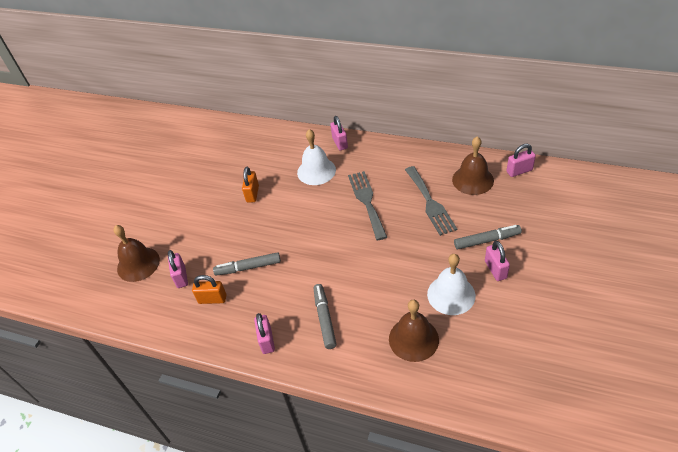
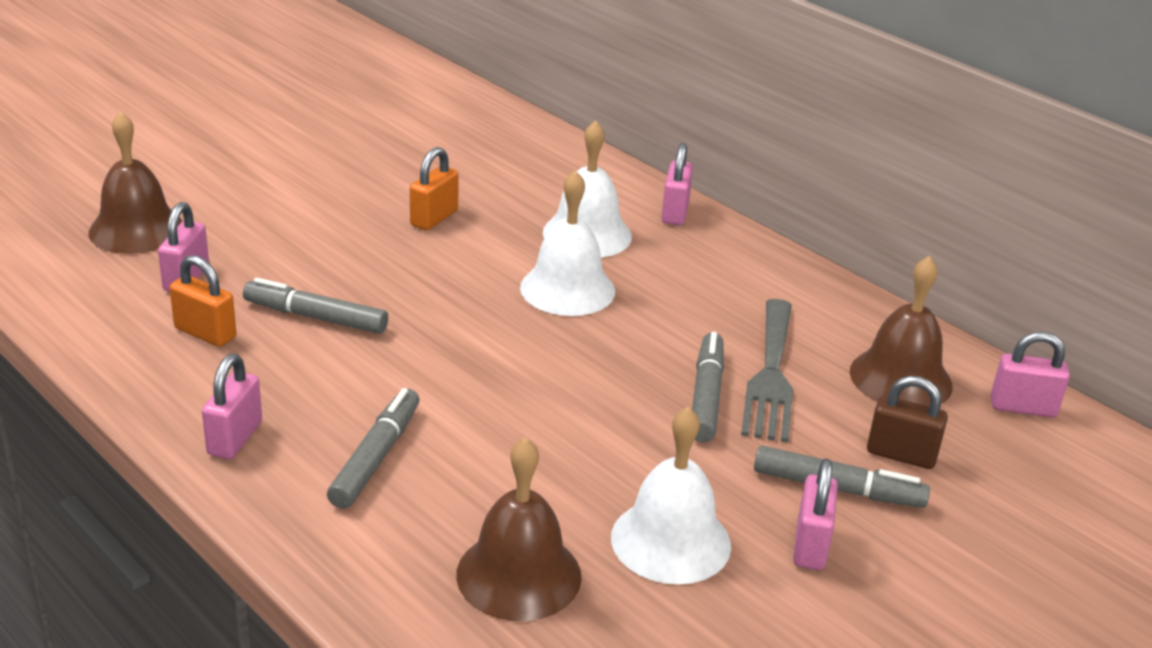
camera: 20 degrees right, 15 degrees down
grey fork [348,171,387,240] -> none
none -> white bell [520,170,615,316]
none -> grey marker [692,332,724,442]
none -> brown padlock [867,376,948,469]

